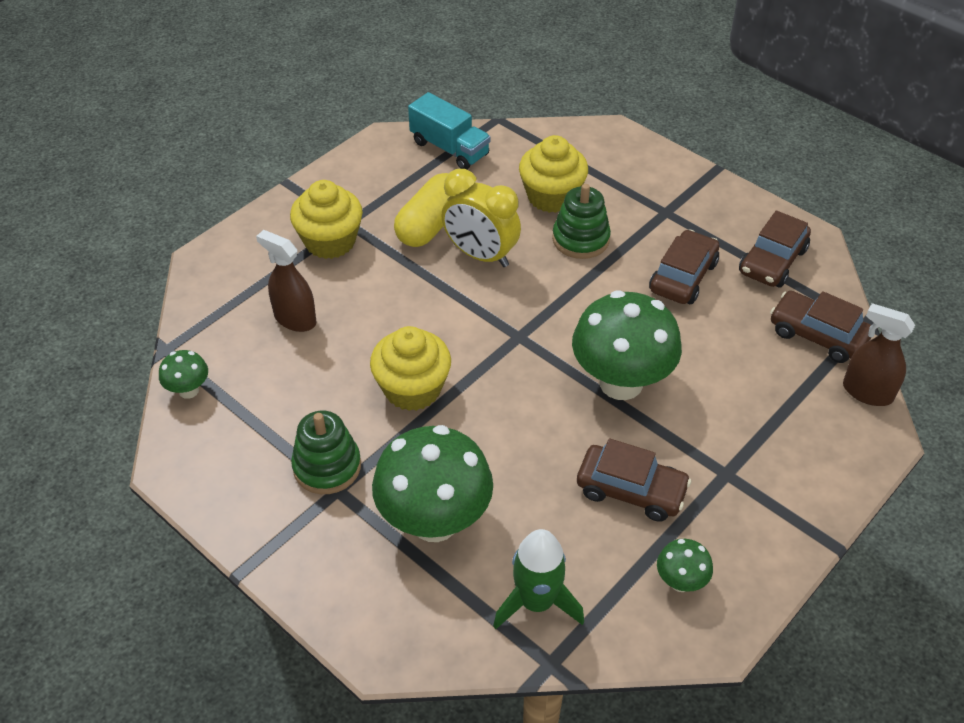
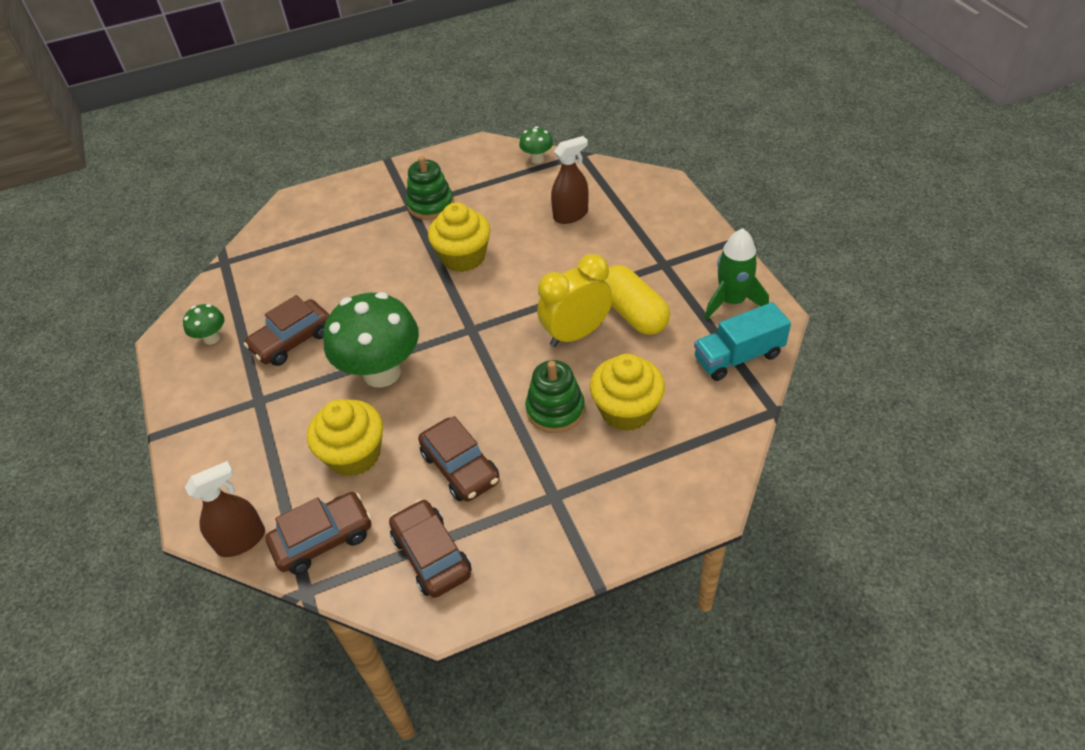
camera: 120 degrees right, 0 degrees up
yellow cupcake [290,180,363,259] -> yellow cupcake moved to [307,399,383,477]
green mushroom [372,425,493,542] -> none
green rocket [493,529,584,629] -> green rocket moved to [705,228,769,320]

